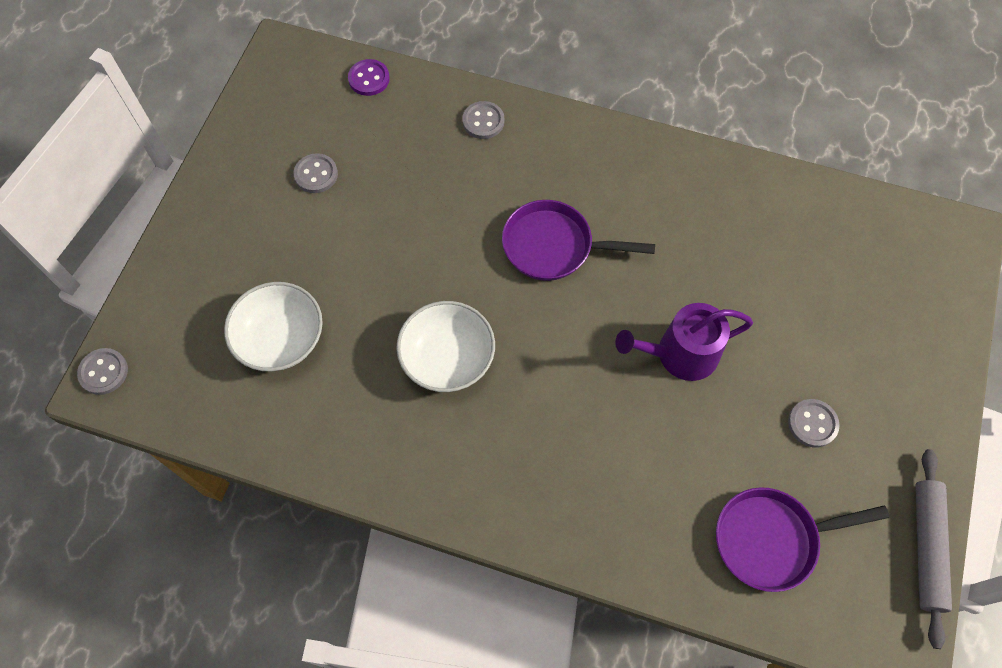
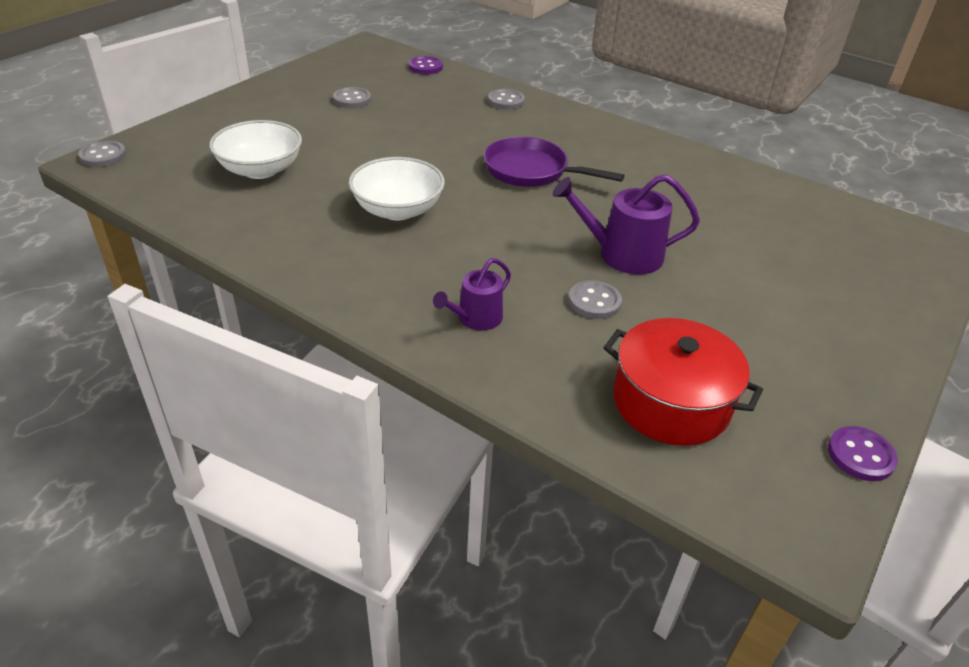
camera: 15 degrees right, 25 degrees down
purple pan [716,487,889,592] -> red pot [603,318,763,446]
grey button [788,399,840,448] -> grey button moved to [569,280,622,319]
grey rolling pin [915,449,952,649] -> purple button [828,426,898,481]
none -> purple watering can [433,258,511,331]

